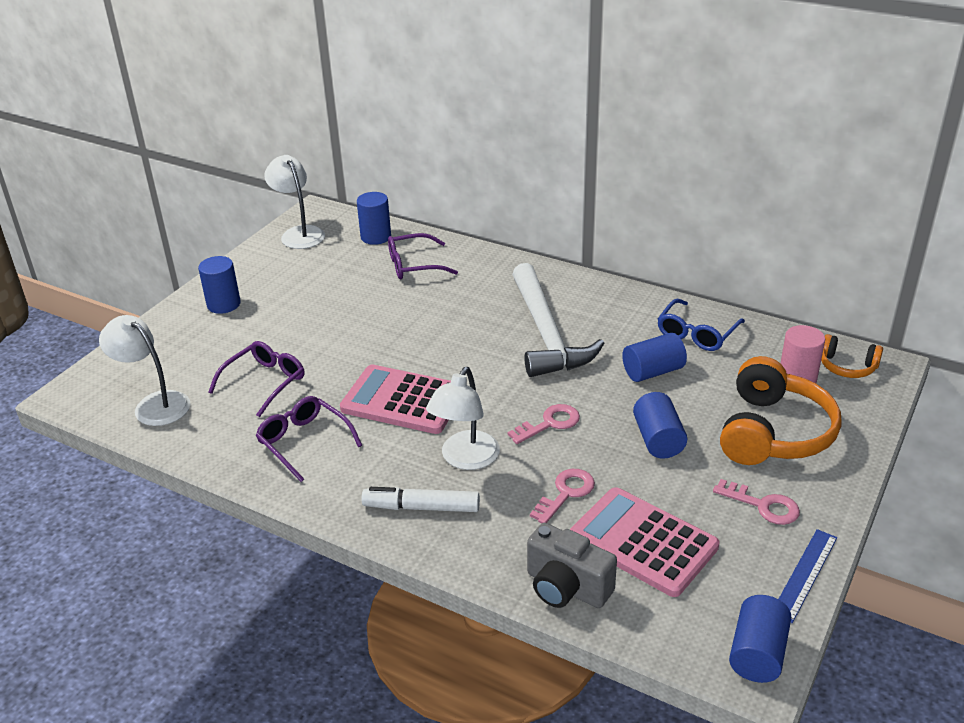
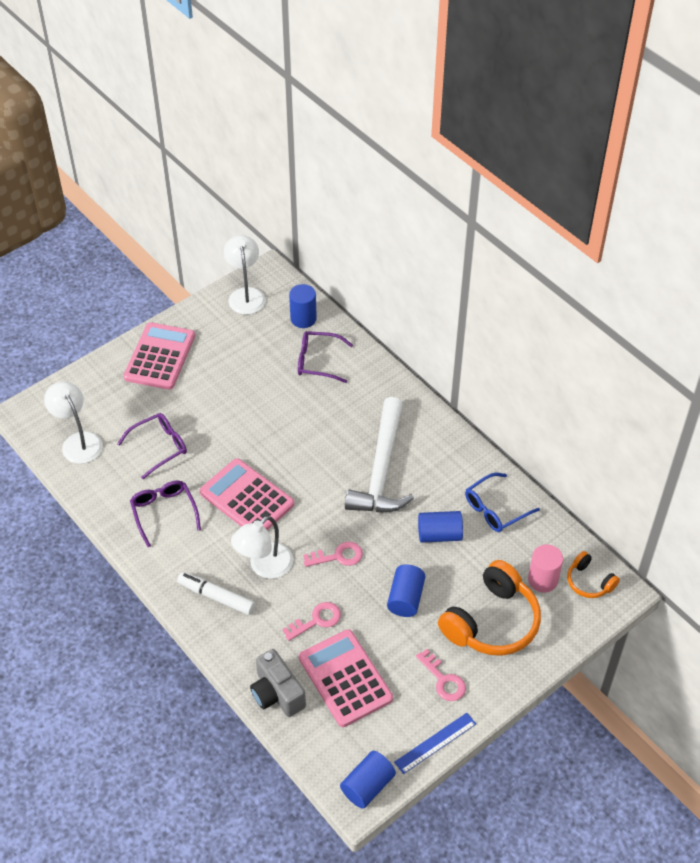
camera: 20 degrees right, 15 degrees up
blue cylinder [198,256,241,314] -> pink calculator [123,322,195,390]

